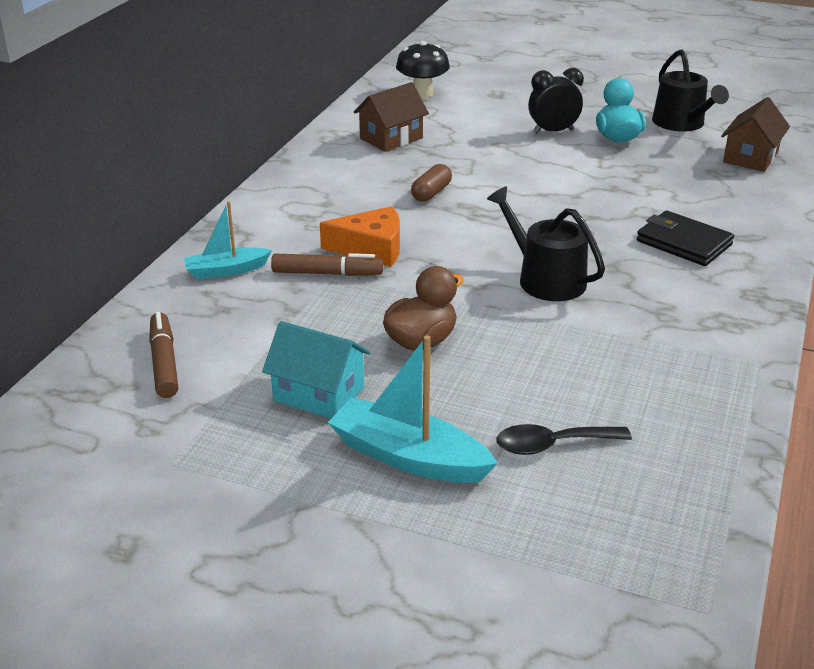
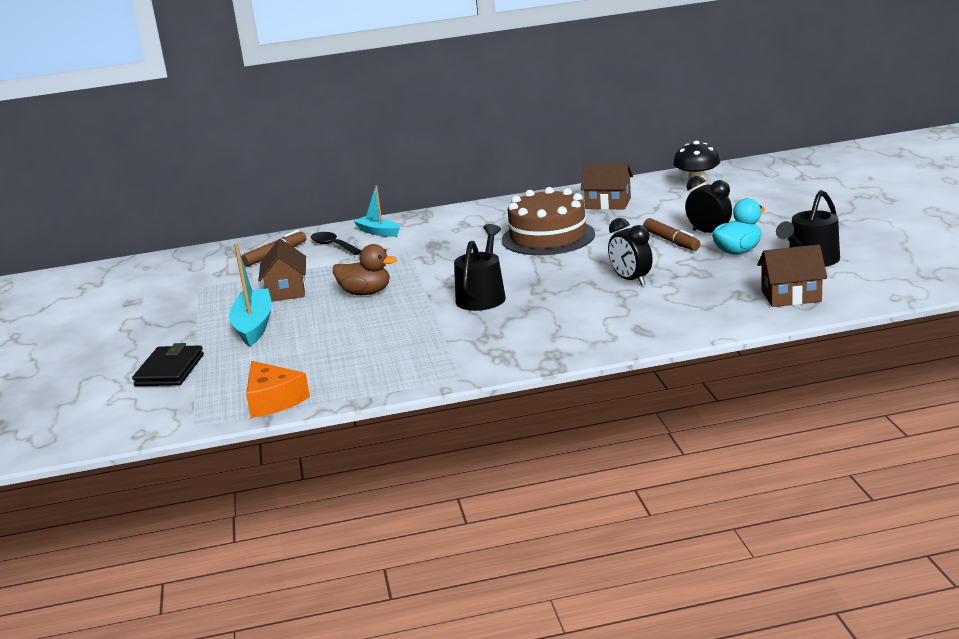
camera: 60 degrees right, 10 degrees down
turquoise house [262,321,371,418] -> brown house [258,239,306,302]
brown marker [271,253,383,276] -> brown marker moved to [643,218,700,251]
orange cheese [320,206,400,267] -> orange cheese moved to [246,361,310,418]
brown capsule [411,164,452,202] -> brown cake [502,187,595,255]
black spoon [497,424,632,455] -> black spoon moved to [311,232,362,255]
black wallet [637,211,734,266] -> black wallet moved to [132,343,204,386]
none -> black clock [608,218,653,286]

